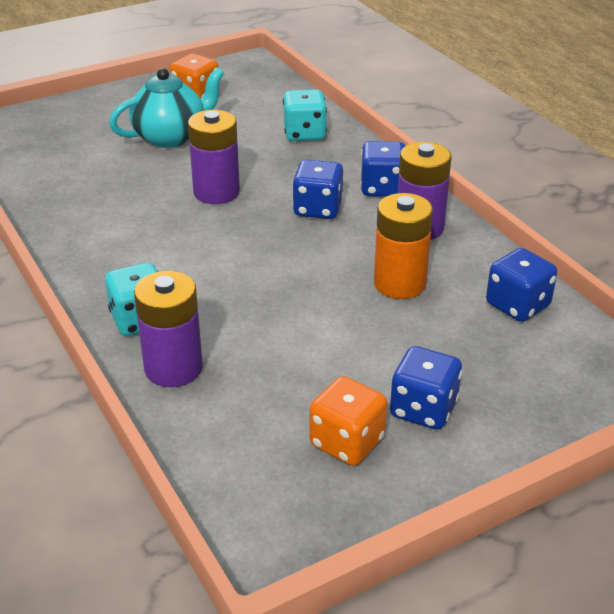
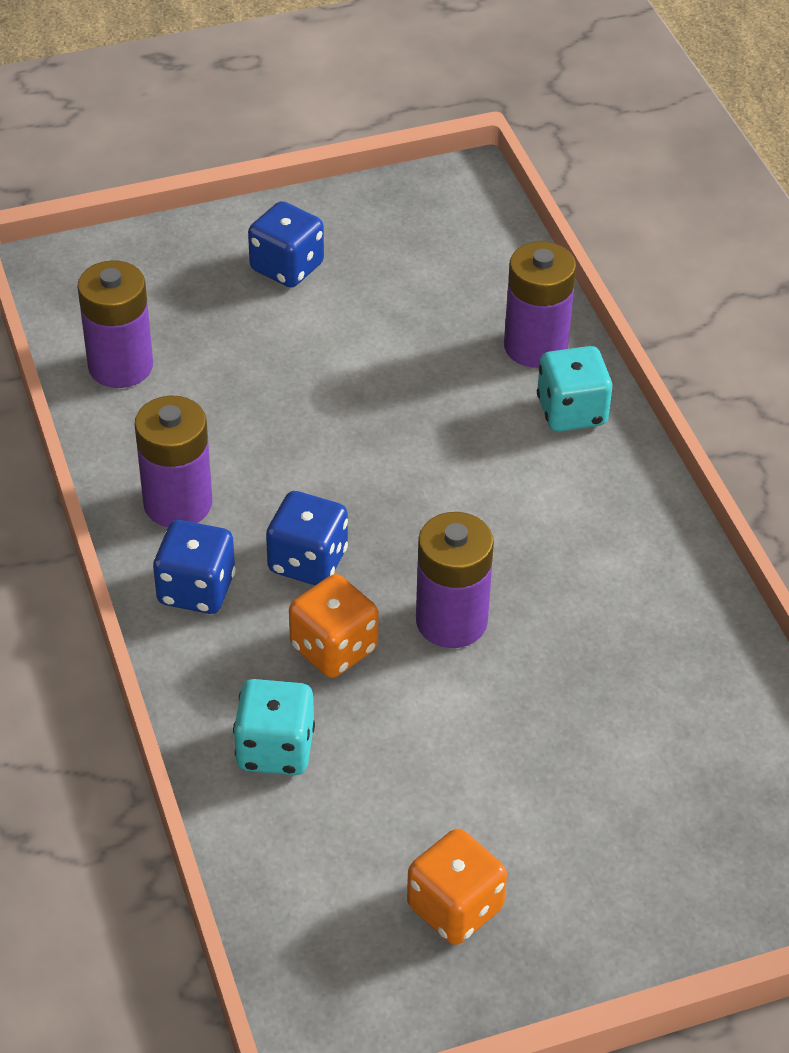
camera: 170 degrees left, 10 degrees up
turquoise teapot [109,68,224,148] -> none
orange dice [309,376,387,466] -> orange dice moved to [289,574,379,678]
orange battery [374,193,433,299] -> none
blue dice [486,248,557,322] -> purple battery [77,261,153,388]

